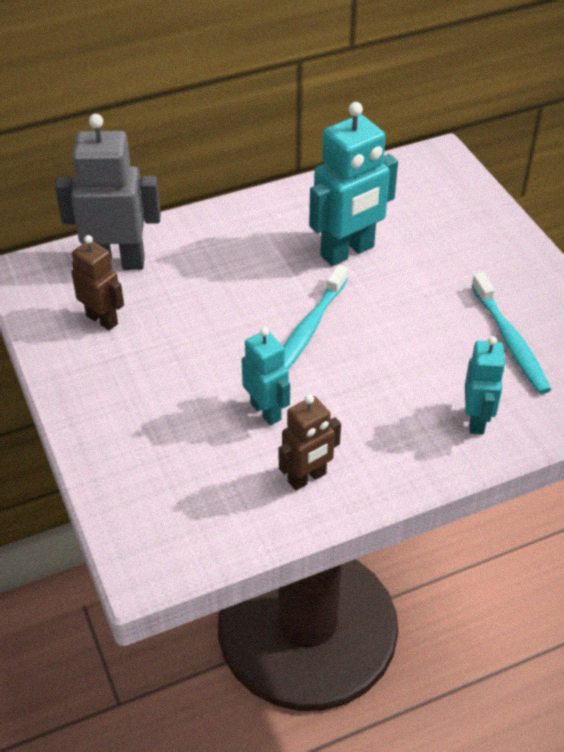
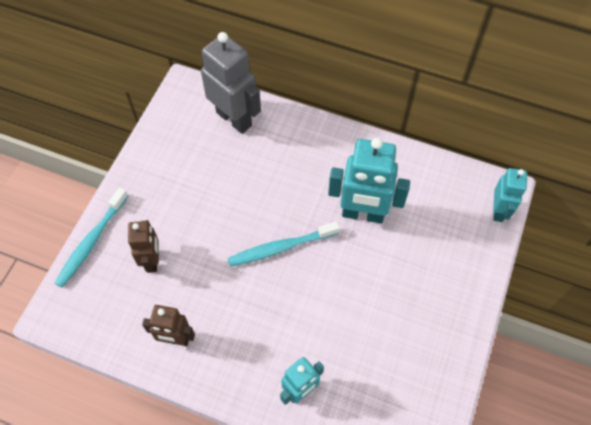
camera: 45 degrees right, 15 degrees up
brown robot [71,235,124,331] -> brown robot moved to [128,220,159,273]
turquoise robot [242,327,290,426] -> turquoise robot moved to [493,168,527,222]
turquoise toothbrush [471,273,551,394] -> turquoise toothbrush moved to [55,187,128,288]

